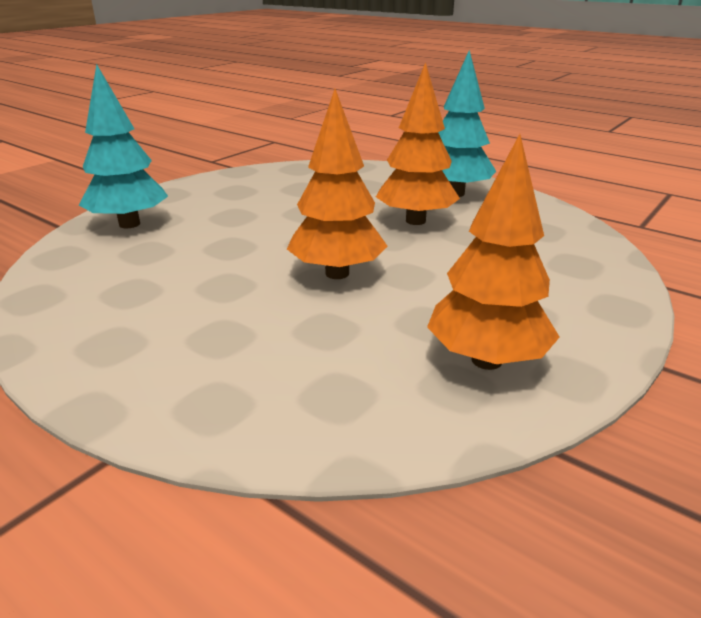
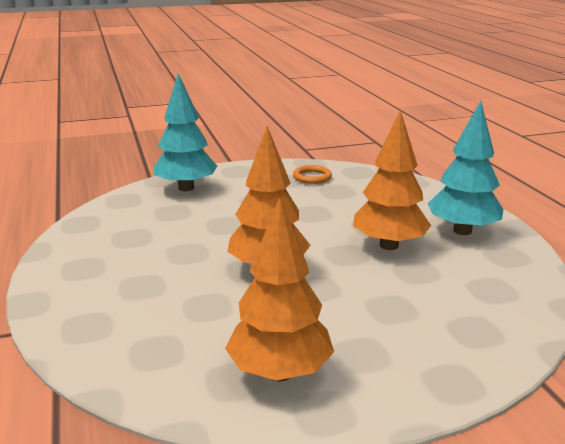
camera: 35 degrees right, 5 degrees down
none -> orange ring [293,165,332,184]

